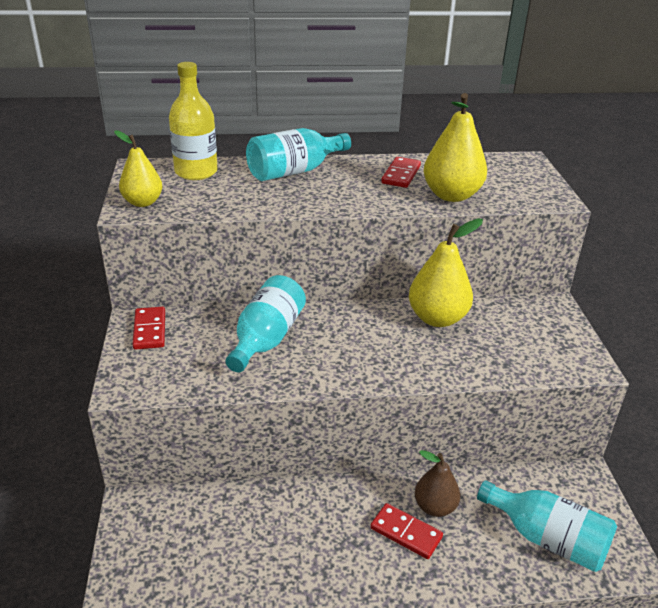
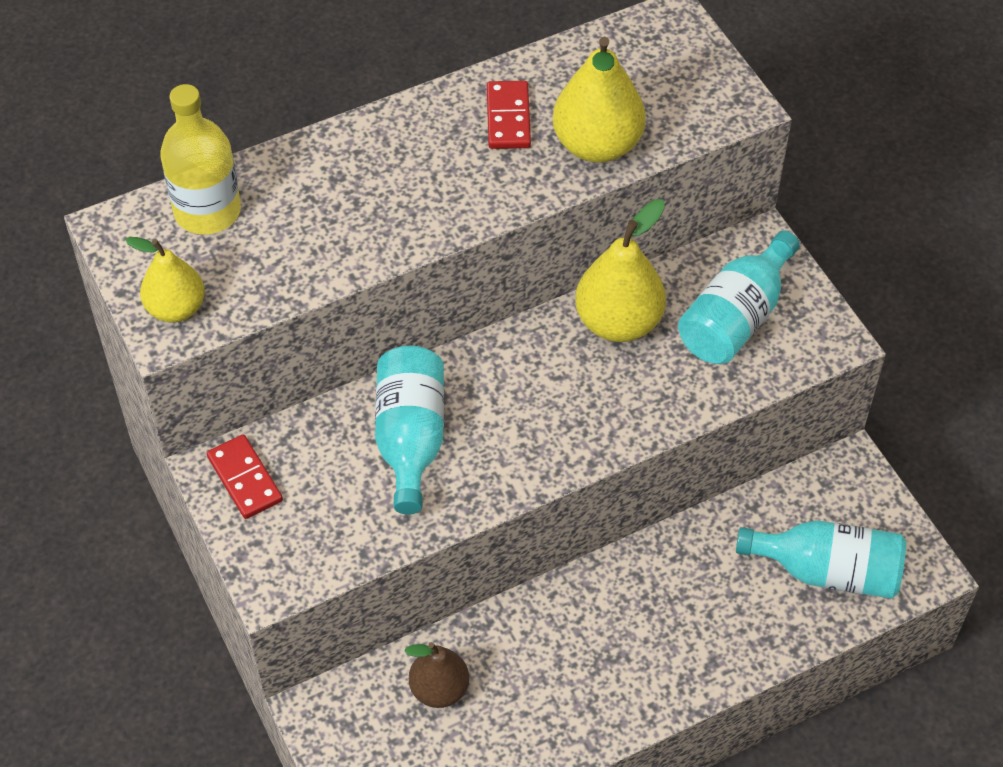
camera: 20 degrees left, 20 degrees up
turquoise bottle [246,128,351,181] -> turquoise bottle moved to [678,230,800,364]
red domino [370,503,443,559] -> none
brown pear [414,450,460,517] -> brown pear moved to [404,642,469,708]

